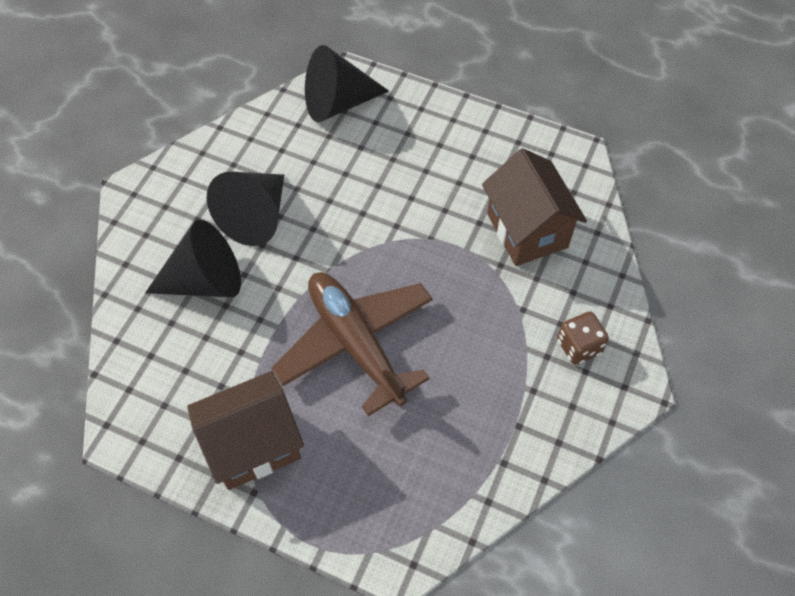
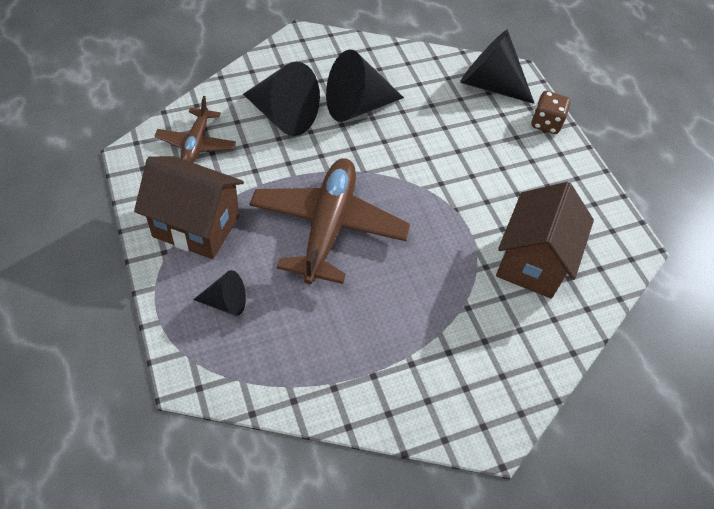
camera: 40 degrees right, 5 degrees down
brown dice [557,311,609,365] -> brown dice moved to [531,91,571,134]
none -> brown plane [155,96,236,163]
none -> black cone [193,270,246,316]

